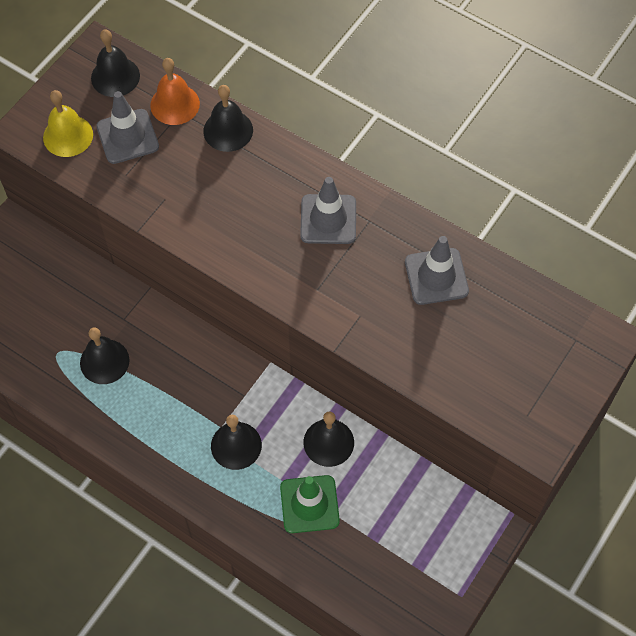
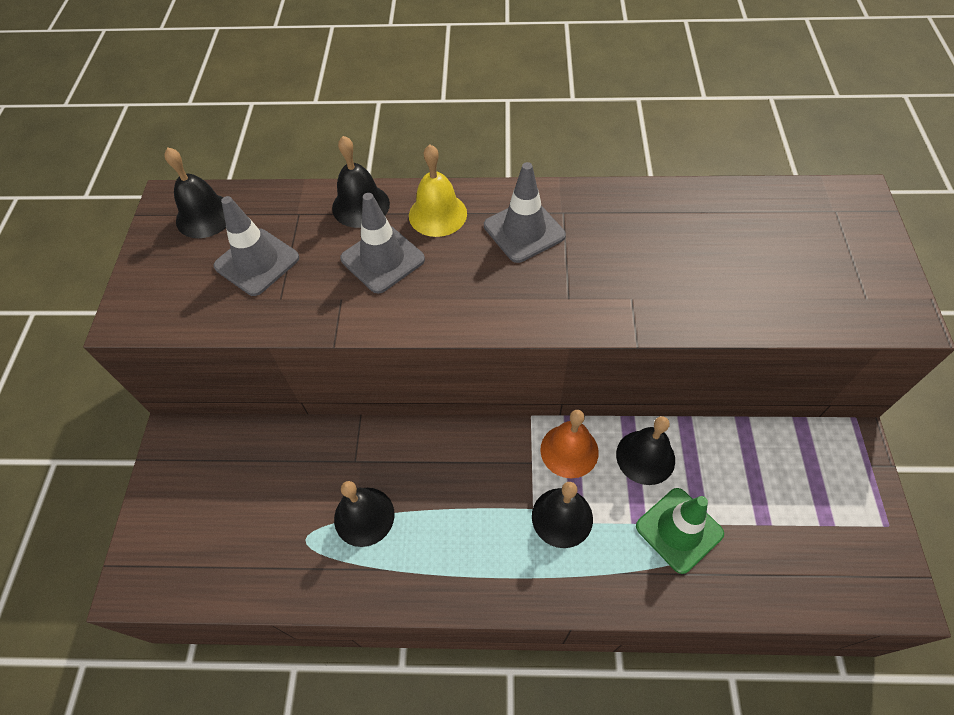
camera: 30 degrees left, 5 degrees down
yellow bell [43,90,93,157] -> yellow bell moved to [409,145,467,237]
orange bell [150,58,200,125] -> orange bell moved to [541,410,599,478]
grey traffic cone [405,236,469,305] -> grey traffic cone moved to [340,193,425,293]

